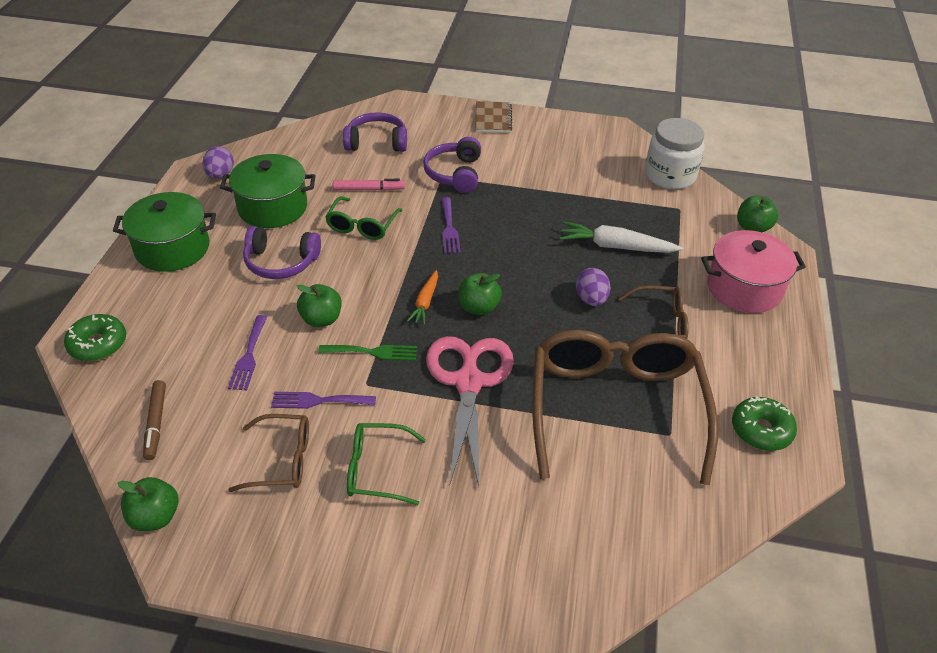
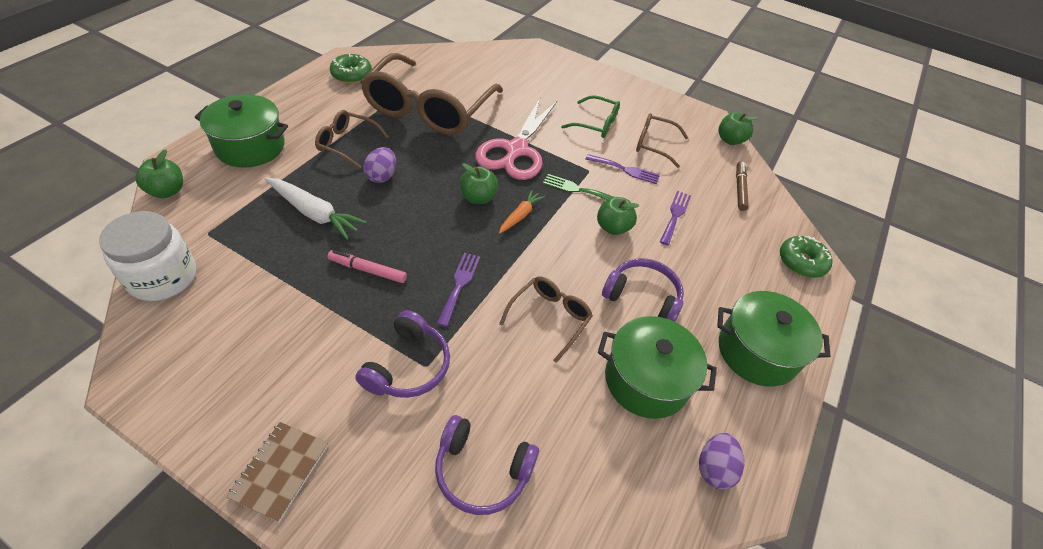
camera: 165 degrees left, 5 degrees up
green glasses [325,197,402,240] -> brown glasses [499,276,593,363]
pink marker [333,179,405,191] -> pink marker moved to [327,250,407,283]
pink pot [701,230,806,313] -> green pot [195,94,288,168]

